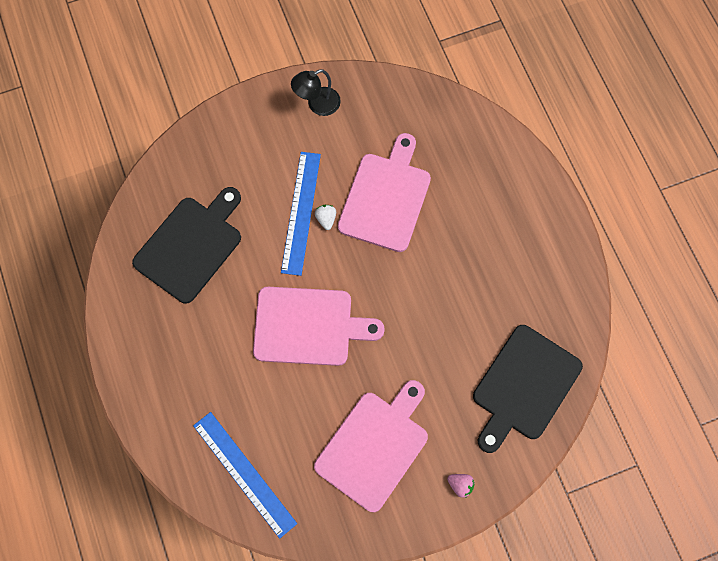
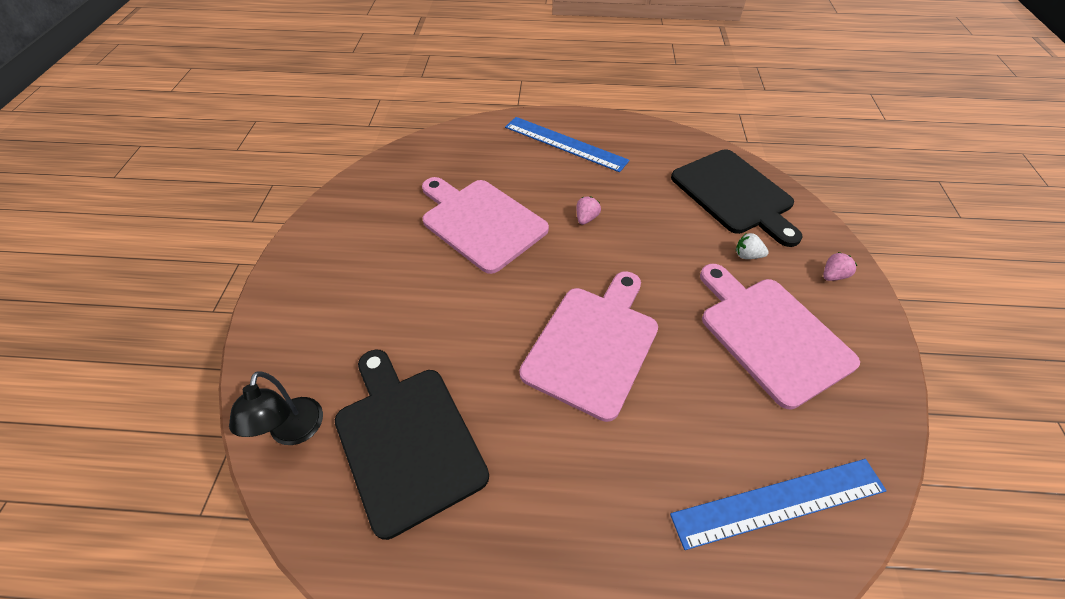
camera: 65 degrees left, 20 degrees down
blue ruler [281,152,321,276] -> blue ruler moved to [505,117,629,172]
black lamp [291,69,341,116] -> black lamp moved to [229,371,323,445]
white strawberry [315,205,336,230] -> white strawberry moved to [736,233,769,259]
none -> pink strawberry [576,197,601,225]

